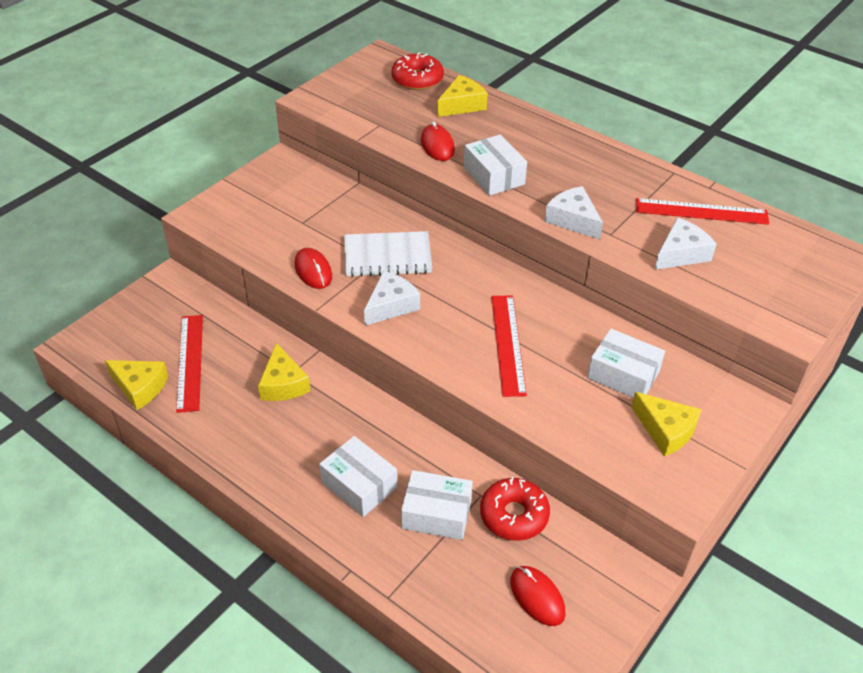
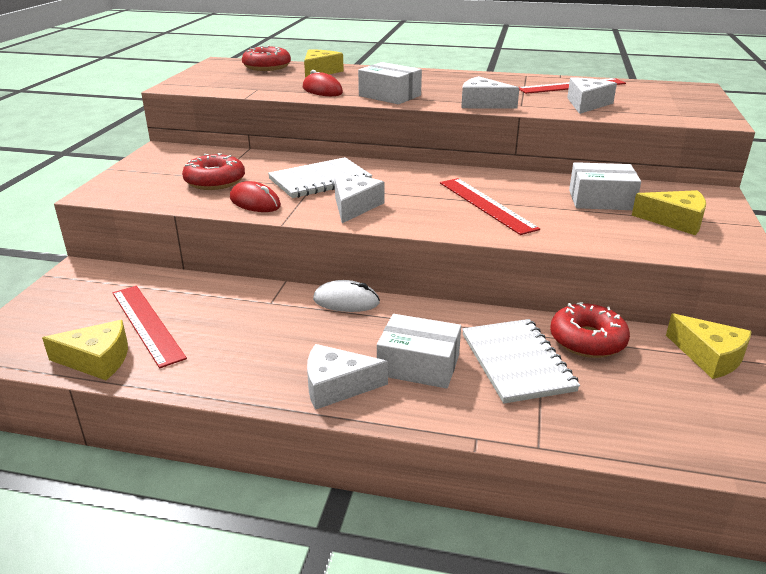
camera: 25 degrees left, 15 degrees down
yellow cheese [258,343,311,401] -> yellow cheese moved to [666,313,752,379]
white box [401,470,473,540] -> white notebook [462,319,580,404]
red mouse [510,566,566,626] -> none
none -> red donut [182,153,245,190]
none -> white cheese [307,344,388,410]
none -> white mouse [313,280,380,312]

